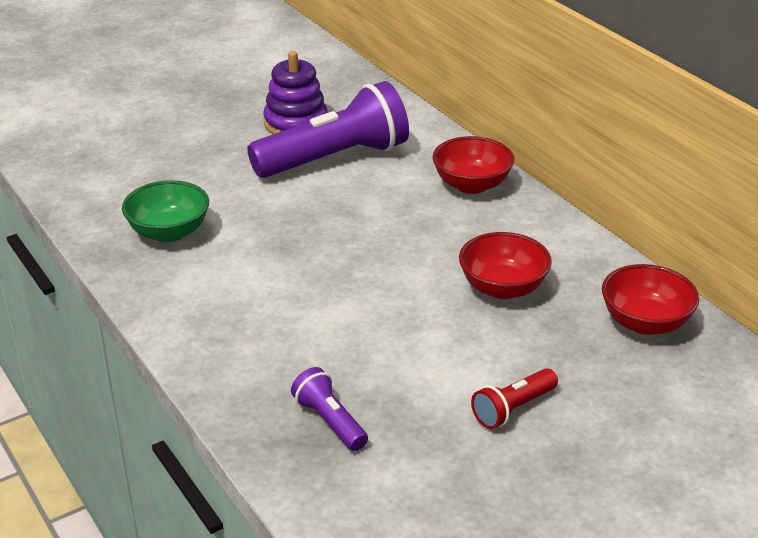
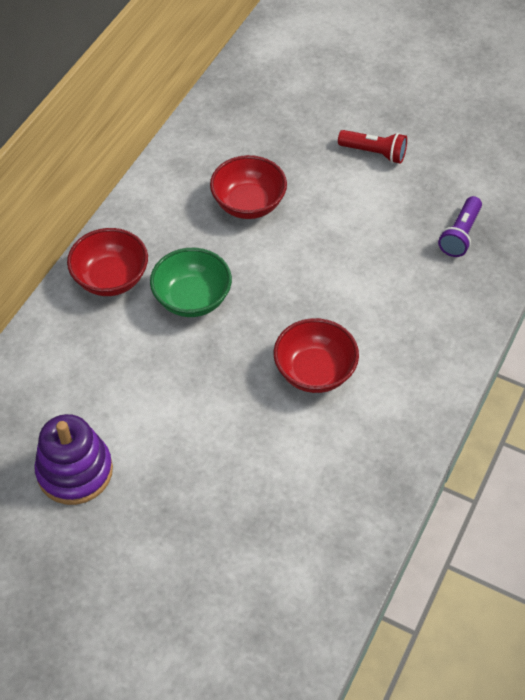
camera: 120 degrees left, 20 degrees up
green bowl [122,180,209,242] -> green bowl moved to [150,248,232,317]
purple flashlight [247,81,409,178] -> none
red bowl [602,264,699,335] -> red bowl moved to [274,318,359,393]

